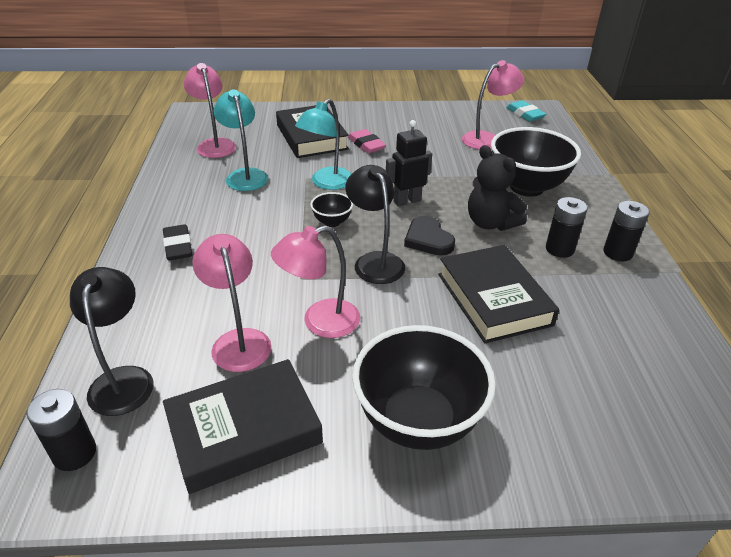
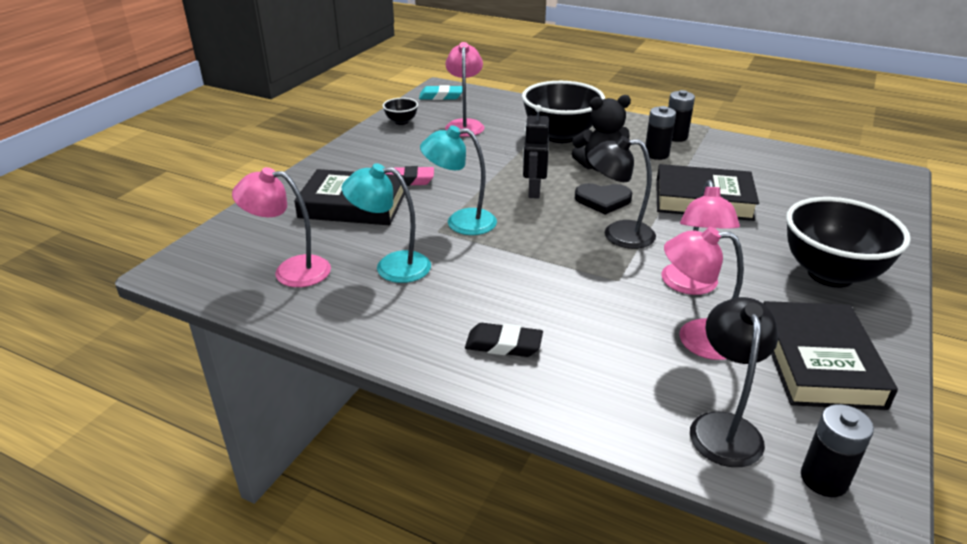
camera: 60 degrees left, 5 degrees down
black lamp [70,267,153,416] -> black lamp turned 75 degrees clockwise [690,297,778,467]
turquoise lamp [295,99,351,190] -> turquoise lamp turned 120 degrees clockwise [420,125,497,235]
black bowl [310,192,353,227] -> black bowl moved to [383,98,418,125]

